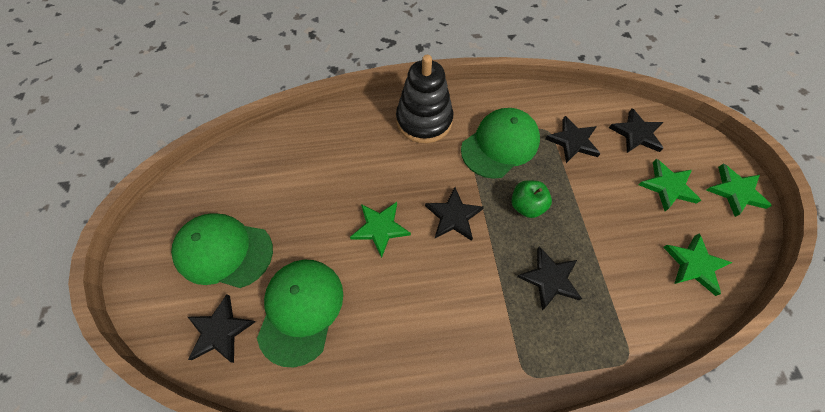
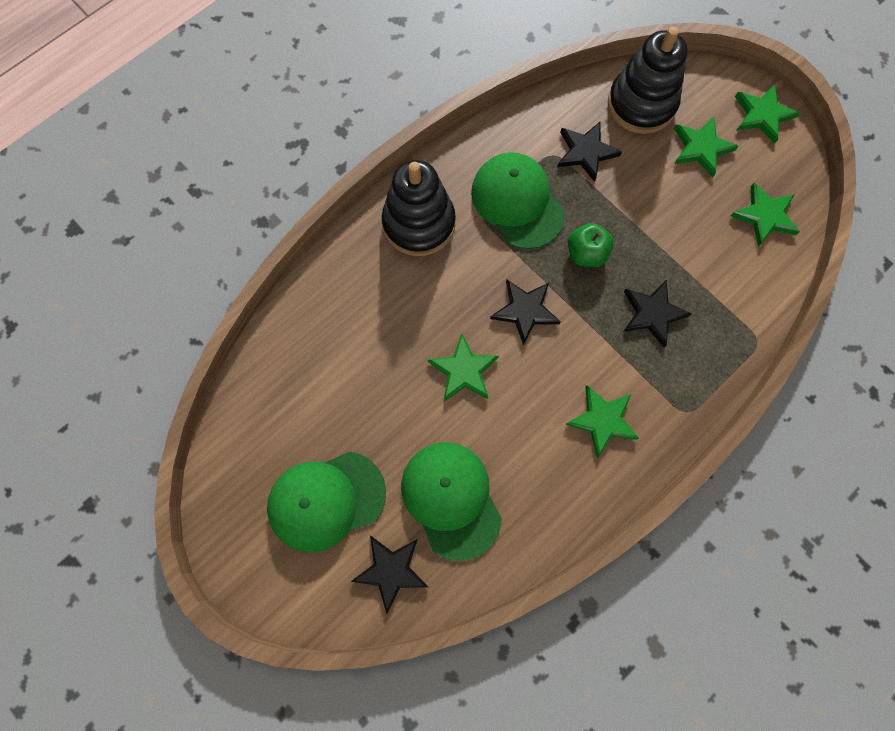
camera: 35 degrees left, 10 degrees up
green cap [461,108,540,179] -> green cap turned 45 degrees counterclockwise [471,152,565,249]
black star [609,108,664,153] -> black stacking toy [608,27,688,134]
none -> green star [565,385,639,458]

